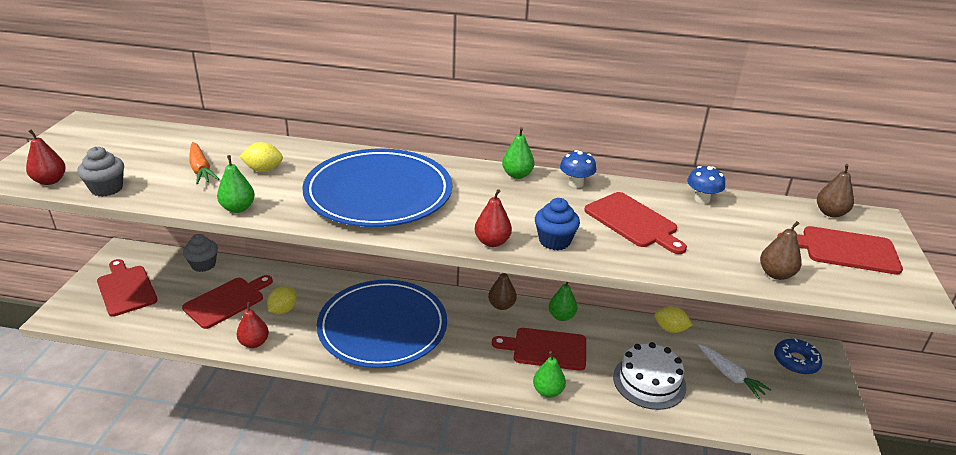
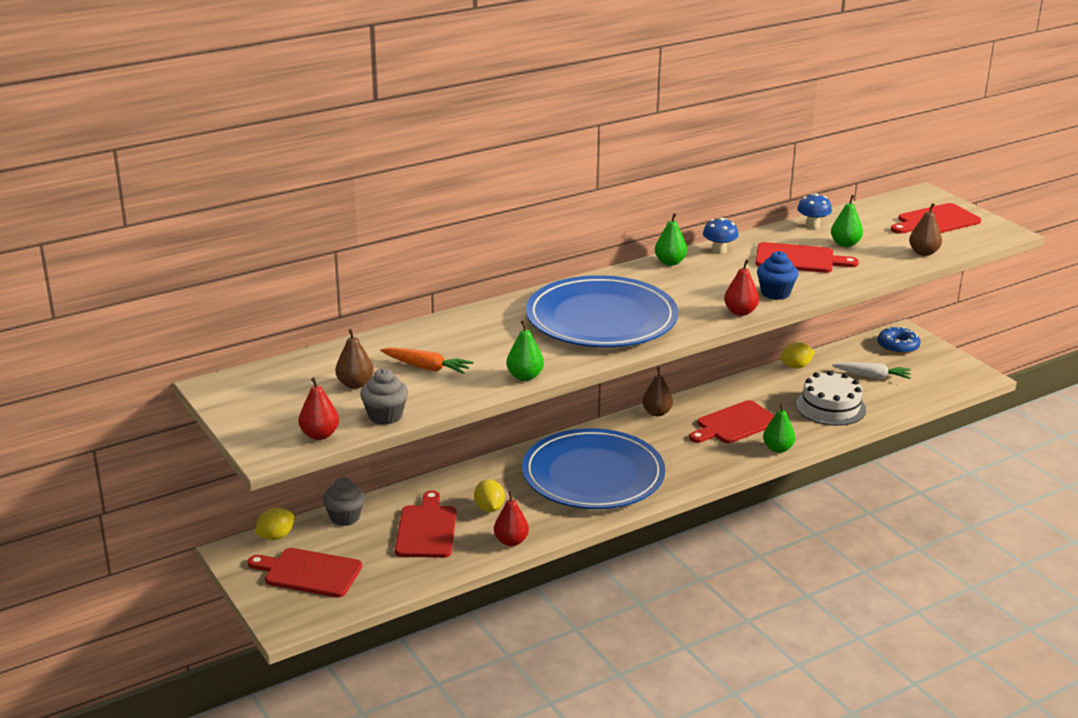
camera: 40 degrees left, 5 degrees down
yellow lemon [239,142,283,172] -> yellow lemon moved to [255,508,294,540]
green pear [549,282,577,321] -> green pear moved to [831,195,863,247]
brown pear [817,164,854,217] -> brown pear moved to [335,329,374,389]

